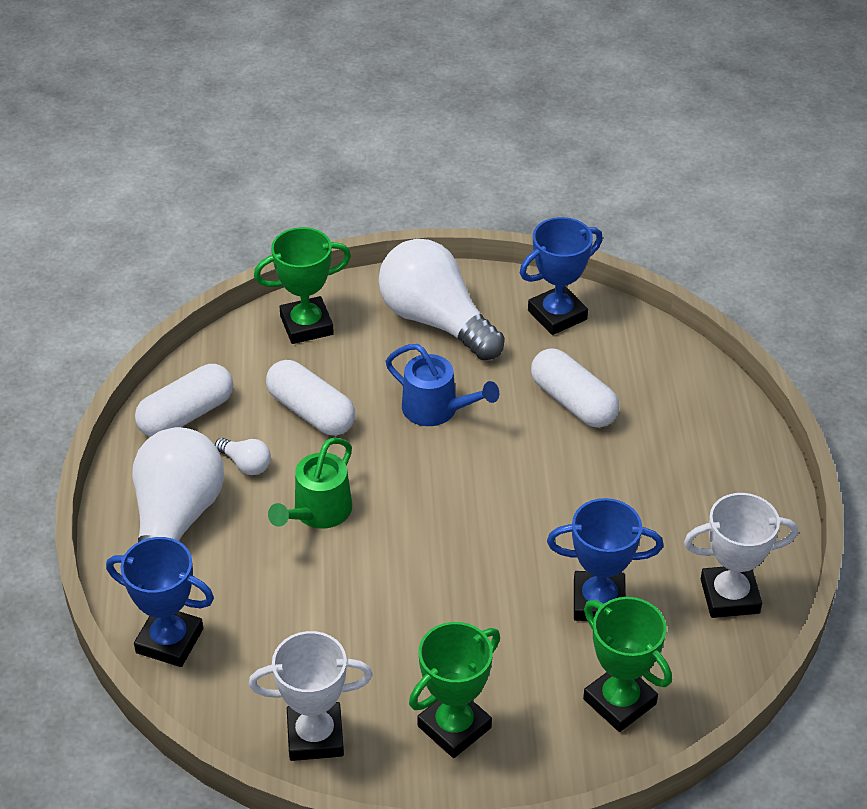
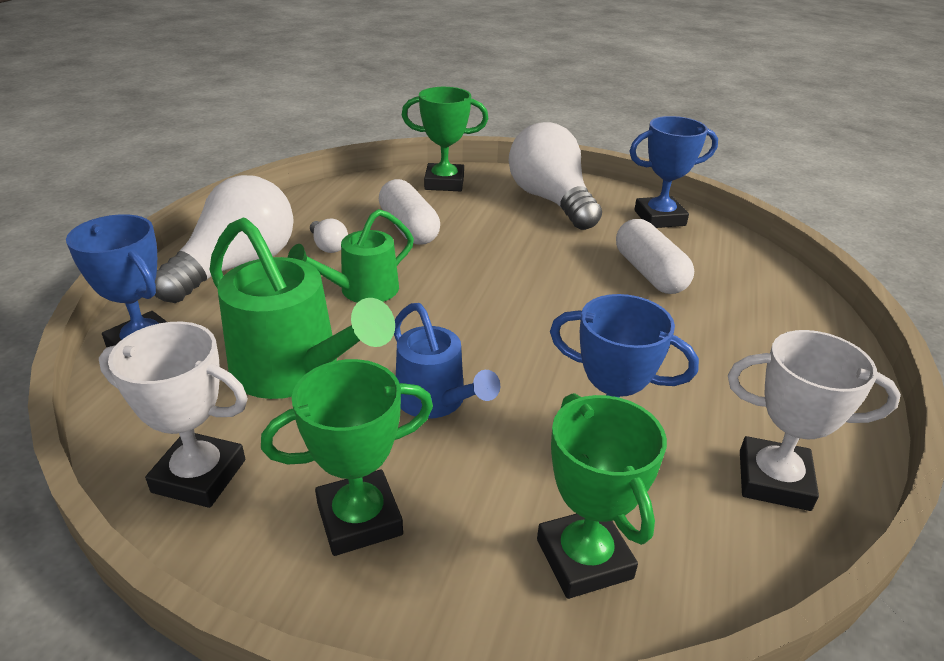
camera: 20 degrees right, 10 degrees down
white capsule [135,364,233,437] -> none
blue watering can [386,344,499,426] -> blue watering can moved to [394,303,500,418]
none -> green watering can [209,217,395,399]

